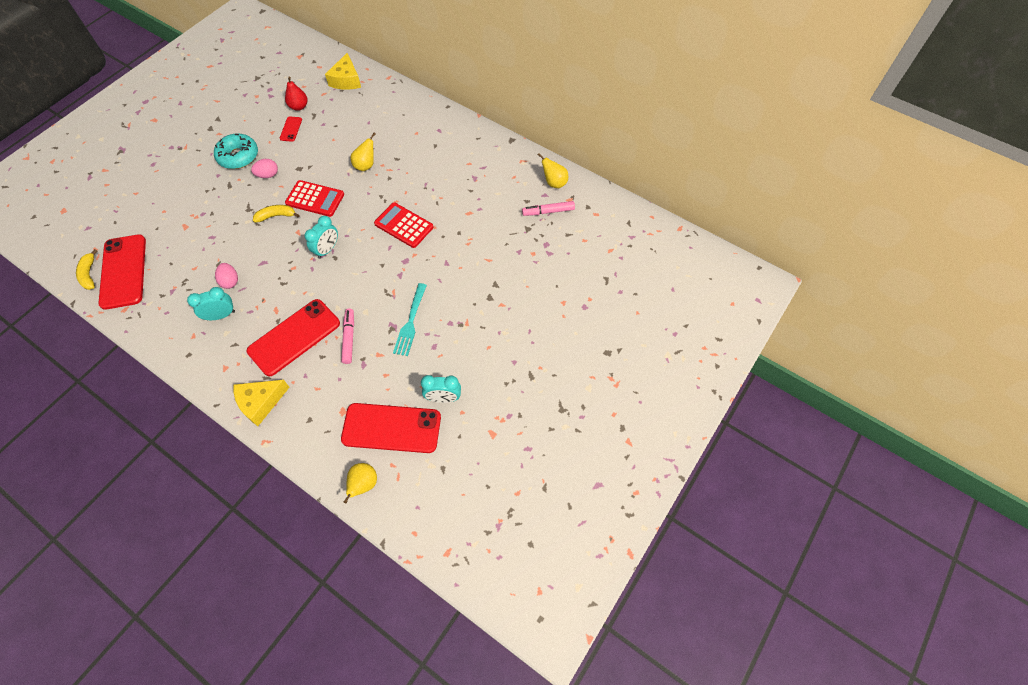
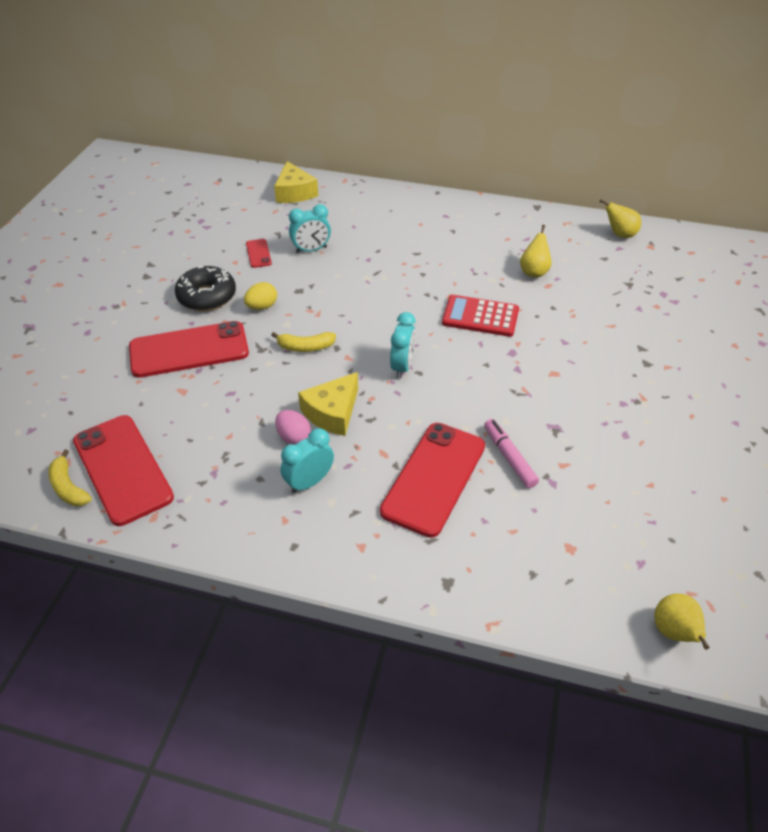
camera: 20 degrees left, 15 degrees down
turquoise donut [214,134,258,169] -> black donut [175,266,236,311]
yellow cheese [234,380,289,426] -> yellow cheese moved to [298,372,358,436]
pink egg [251,159,278,178] -> yellow egg [244,282,277,310]
yellow banana [253,205,299,223] -> yellow banana turned 150 degrees counterclockwise [271,332,336,352]
red pear [285,77,307,111] -> none
red calculator [285,180,344,217] -> none
red phone [341,403,441,453] -> red phone moved to [129,321,249,378]
yellow pear [351,133,375,171] -> yellow pear moved to [520,225,552,277]
turquoise fork [393,283,427,356] -> none
turquoise clock [421,375,461,403] -> turquoise clock moved to [289,204,331,253]
pink marker [522,201,575,216] -> none

